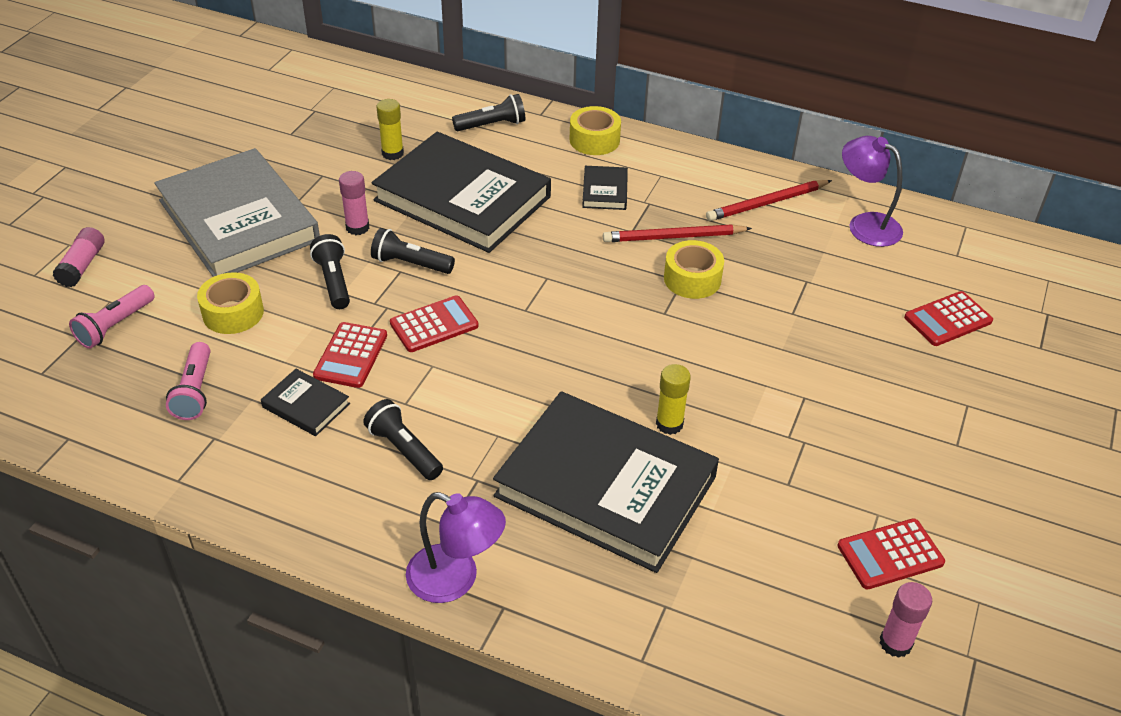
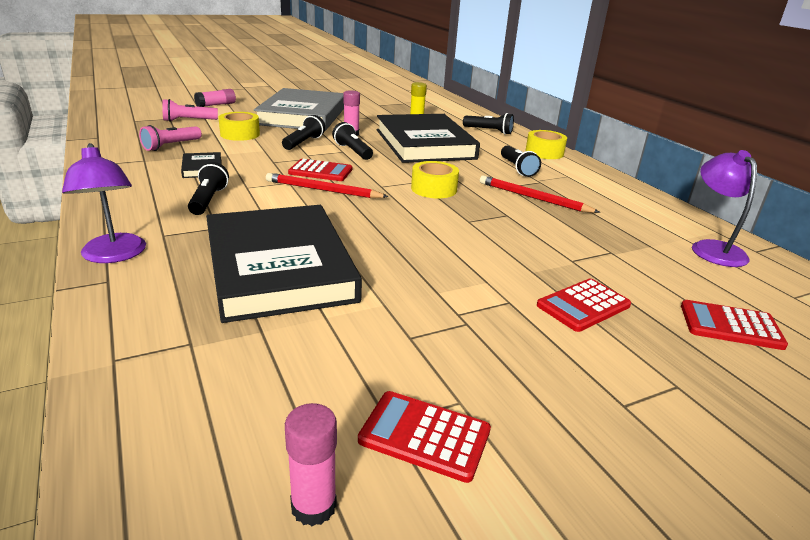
camera: 40 degrees right, 15 degrees down
red calculator [313,322,387,388] -> red calculator moved to [537,279,631,332]
black book [582,166,628,210] -> black flashlight [501,145,541,177]
yellow glue stick [656,364,691,435] -> none
yellow tape [664,240,724,299] -> yellow tape moved to [411,161,459,198]
red pencil [706,180,832,221] -> red pencil moved to [266,173,389,198]

